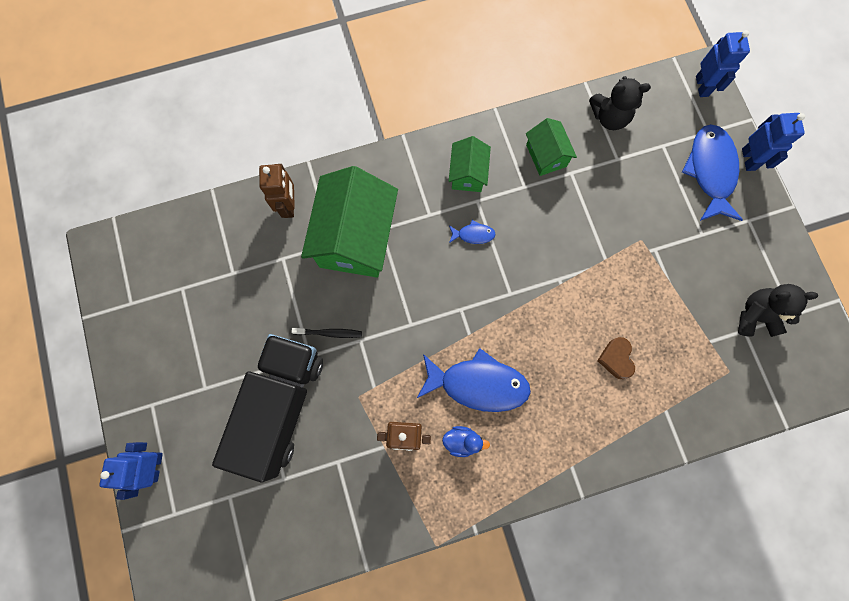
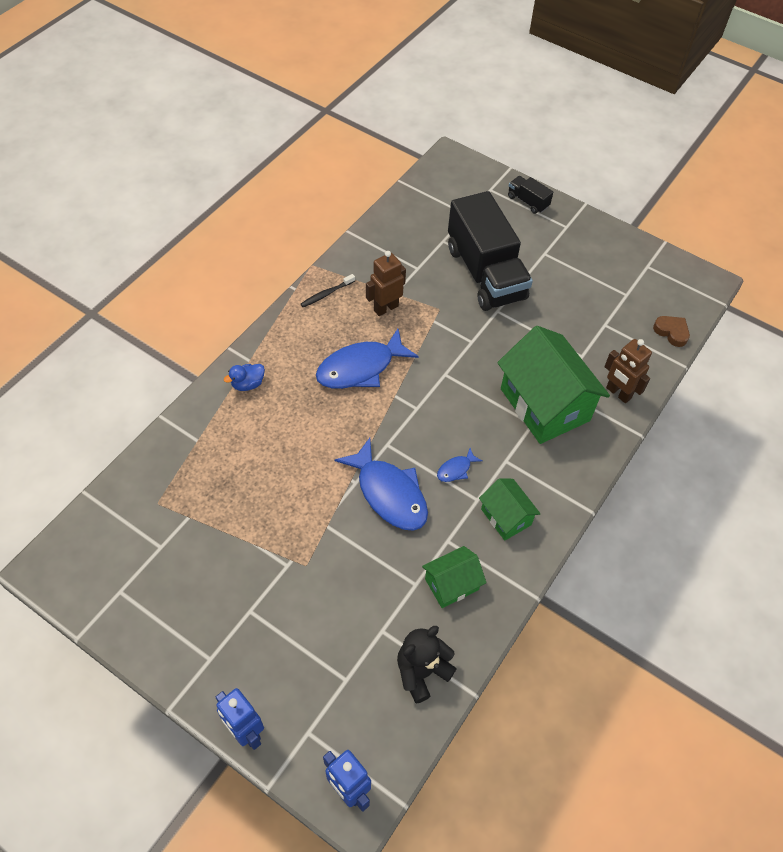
camera: 140 degrees right, 20 degrees down
blue robot [100,442,163,500] -> black truck [508,176,553,214]
black toothbrush [291,328,362,338] -> black toothbrush moved to [301,274,355,307]
blue duck [442,426,490,457] -> blue duck moved to [224,364,265,391]
green house [526,118,577,176] -> green house turned 60 degrees counterclockwise [422,546,486,608]
brown heart [597,337,635,379] -> brown heart moved to [653,316,690,347]
blue fish [682,124,743,221] -> blue fish moved to [335,438,428,531]
black teddy bear [738,284,818,337] -> none

